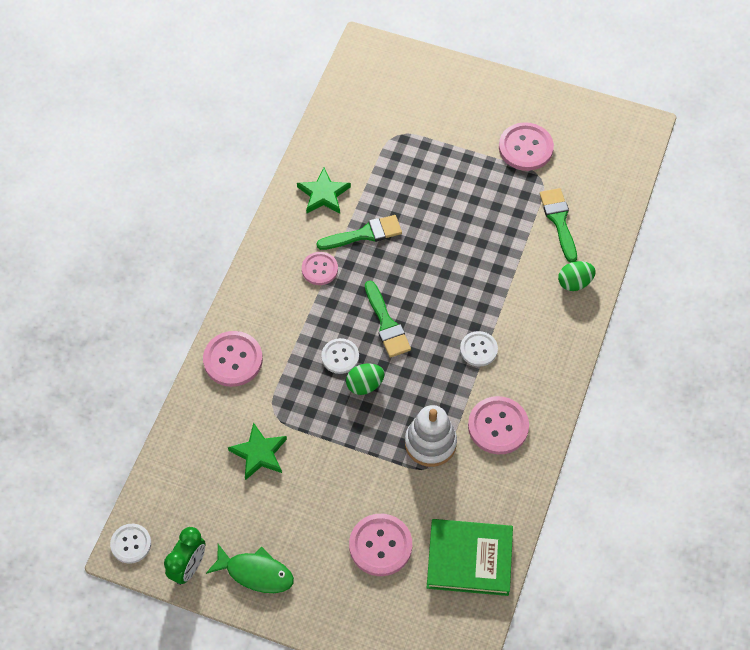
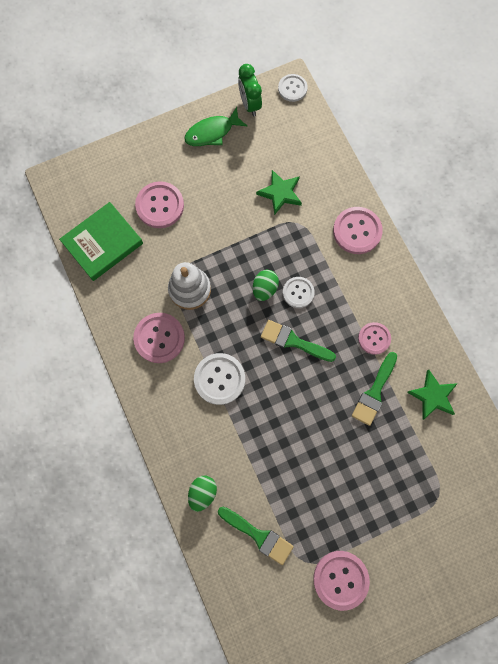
camera: 135 degrees right, 15 degrees up
white button [460,331,498,367] -> white button [194,353,245,405], size x1.57

